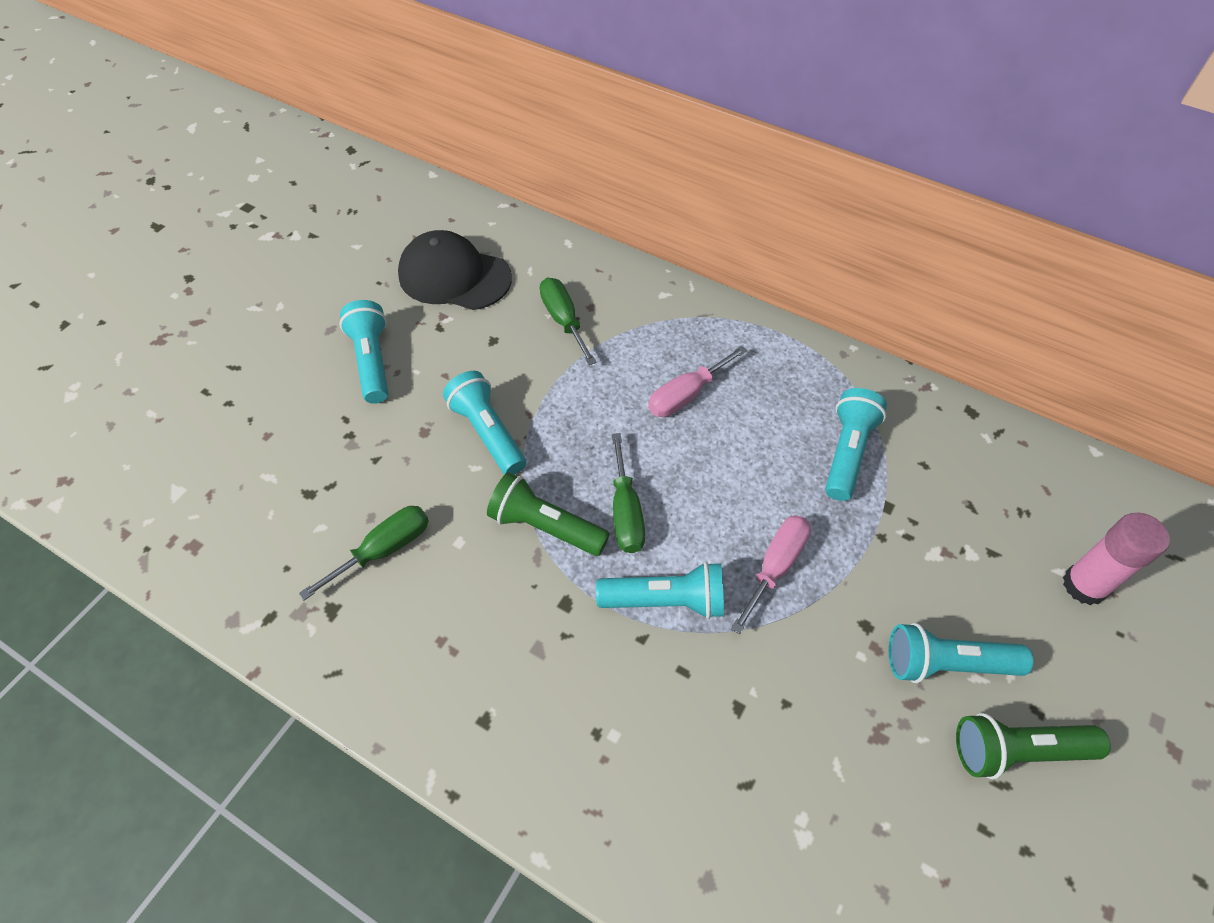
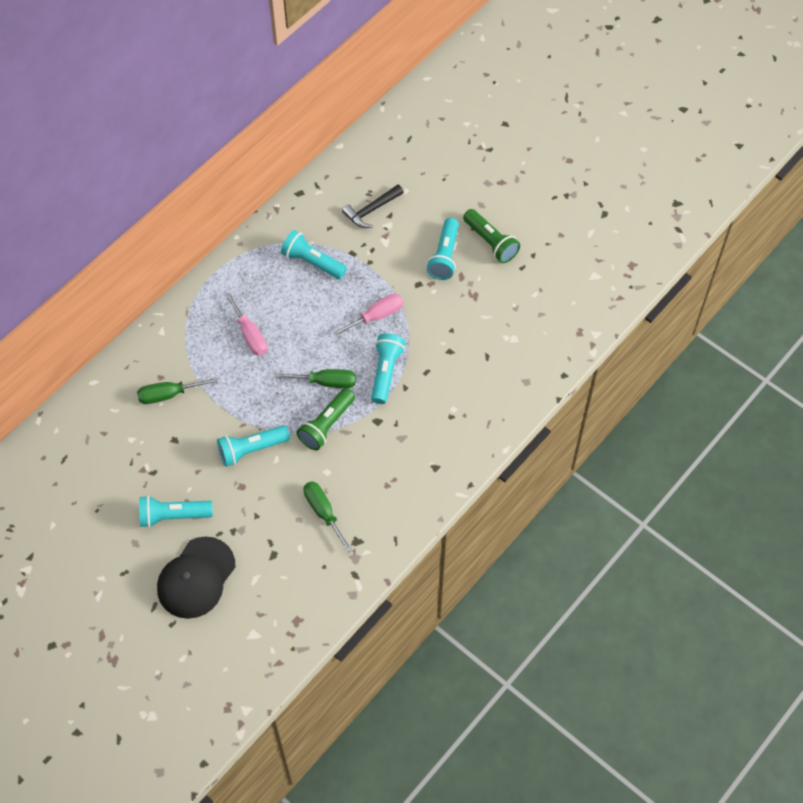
camera: 80 degrees left, 5 degrees up
black cap [398,230,512,310] -> black cap moved to [157,536,235,619]
pink screwdriver [731,515,811,634] -> pink screwdriver turned 105 degrees clockwise [333,294,404,336]
green flashlight [956,713,1111,779] -> green flashlight turned 45 degrees counterclockwise [463,209,520,263]
pink glue stick [1063,512,1170,605] -> none
none -> black hammer [342,185,404,228]

